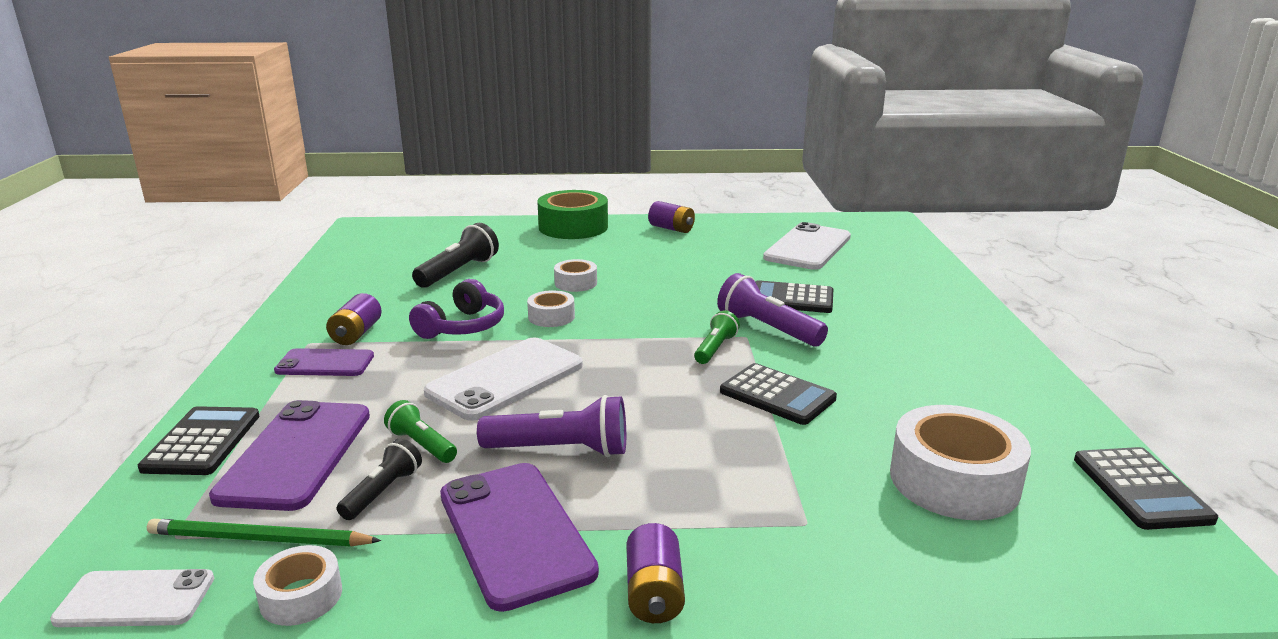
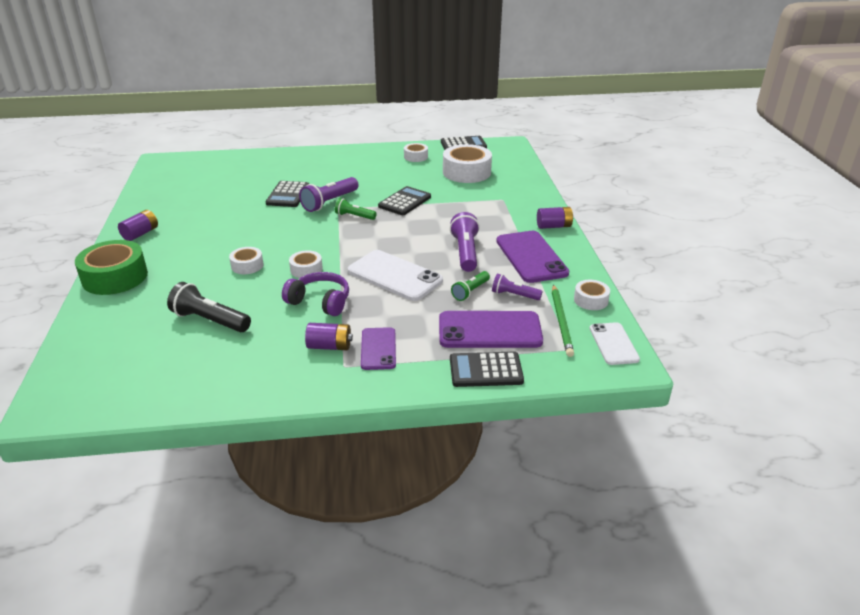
camera: 95 degrees left, 10 degrees up
black flashlight [337,439,422,520] -> purple flashlight [492,274,543,300]
purple phone [440,463,599,612] -> purple phone turned 75 degrees counterclockwise [496,231,569,283]
white phone [763,222,851,270] -> none
none -> white tape [404,143,428,162]

